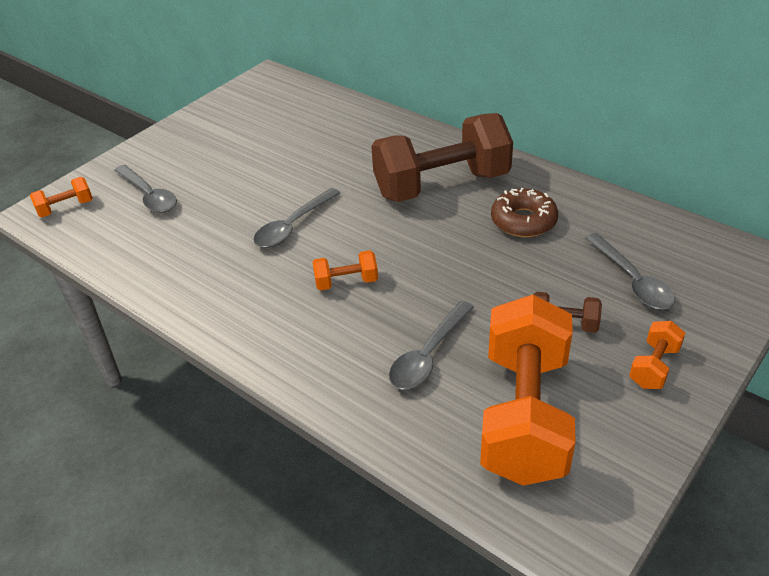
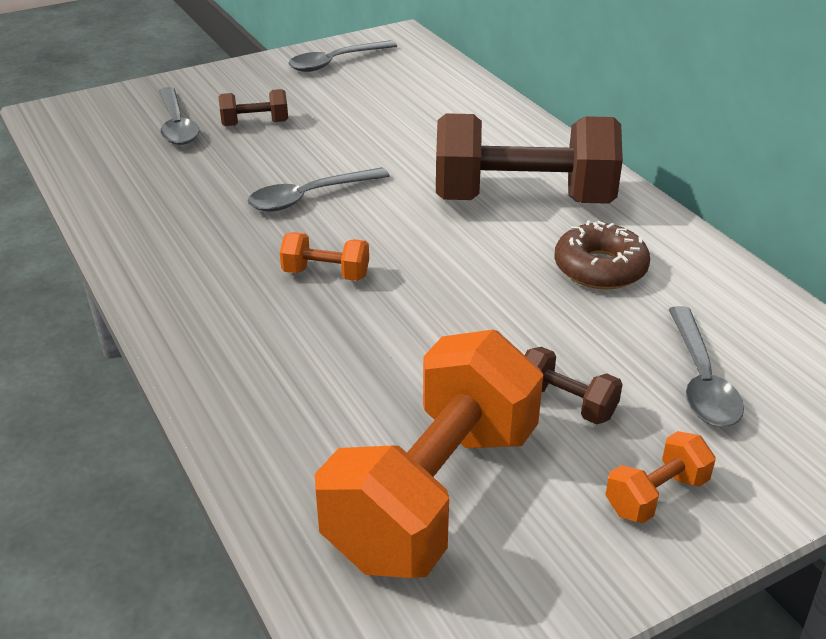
camera: 20 degrees right, 5 degrees down
orange dumbbell [30,177,93,217] -> none
grey spoon [389,301,474,390] -> grey spoon moved to [288,40,397,72]
none -> brown dumbbell [219,89,288,126]

